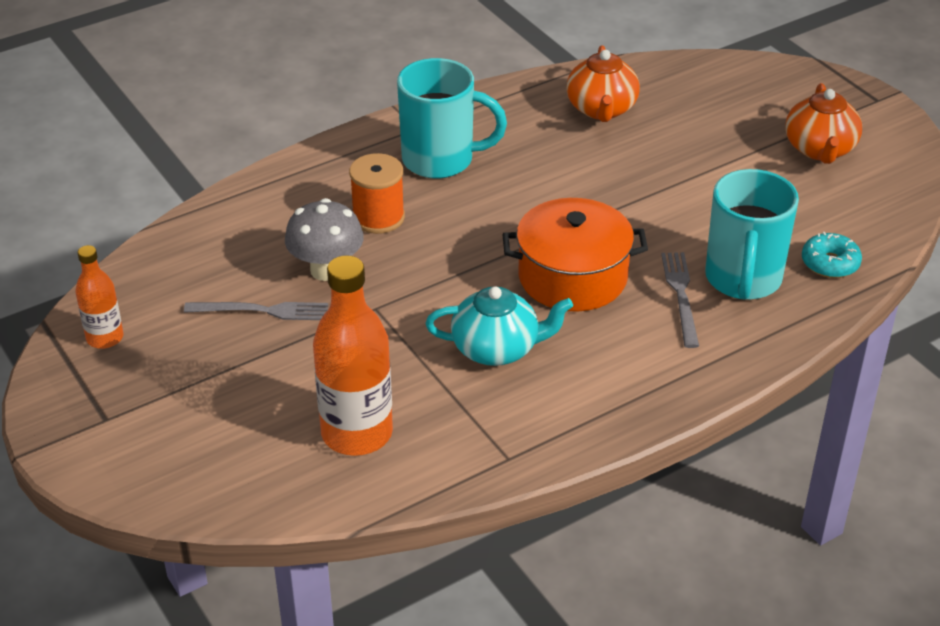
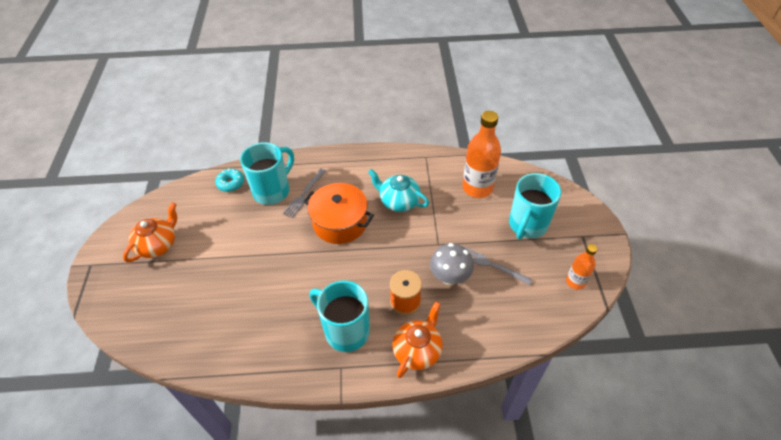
camera: 150 degrees left, 10 degrees up
orange teapot [566,45,640,122] -> orange teapot moved to [392,301,443,378]
none -> turquoise mug [509,173,561,239]

